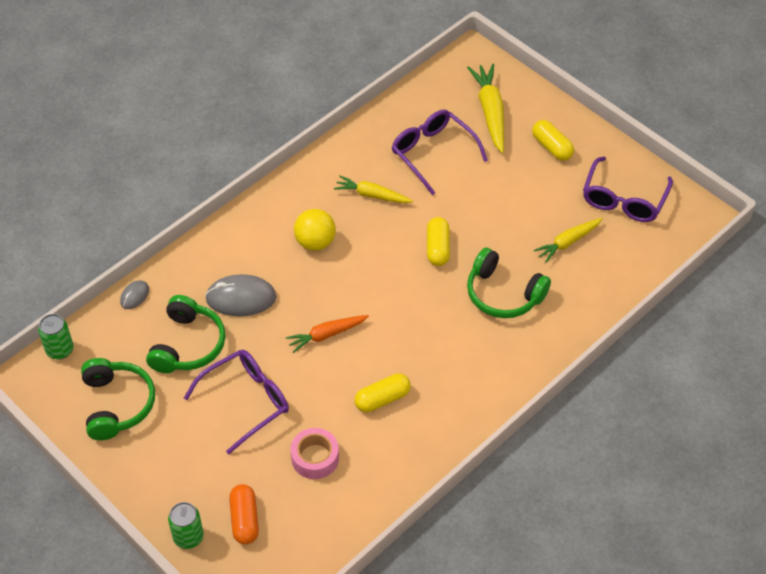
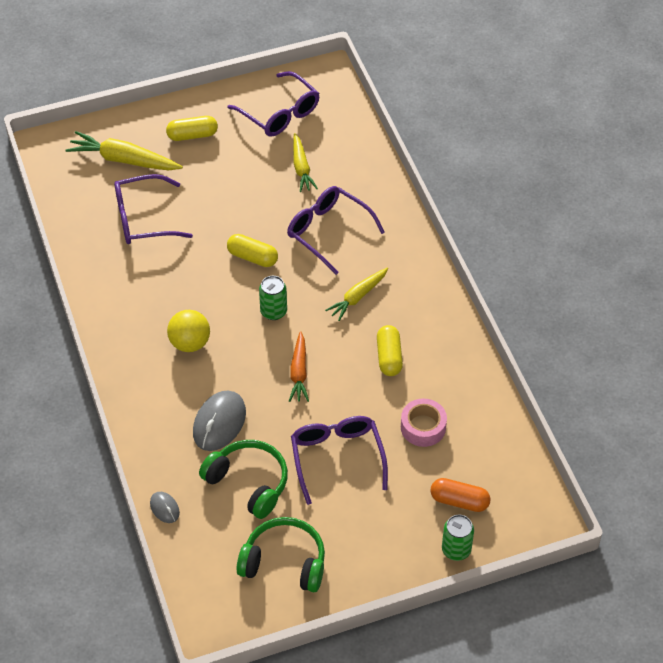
camera: 65 degrees left, 0 degrees up
green can [38,314,74,360] -> green can moved to [259,276,287,320]
yellow carrot [334,176,413,203] -> yellow carrot moved to [325,267,388,321]
green headphones [467,248,551,318] -> purple glasses [287,186,385,275]

